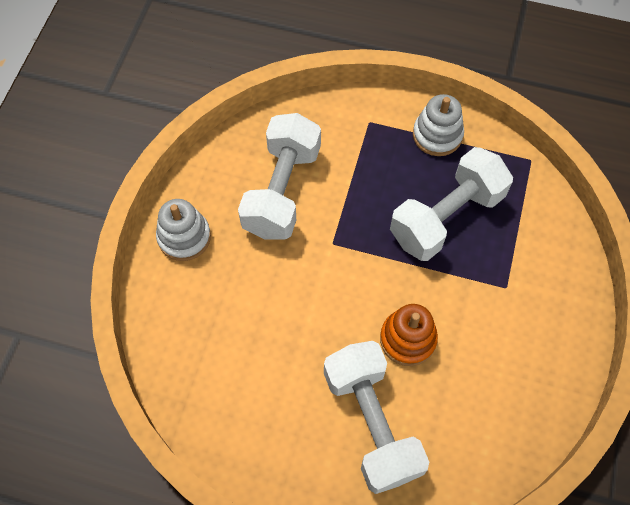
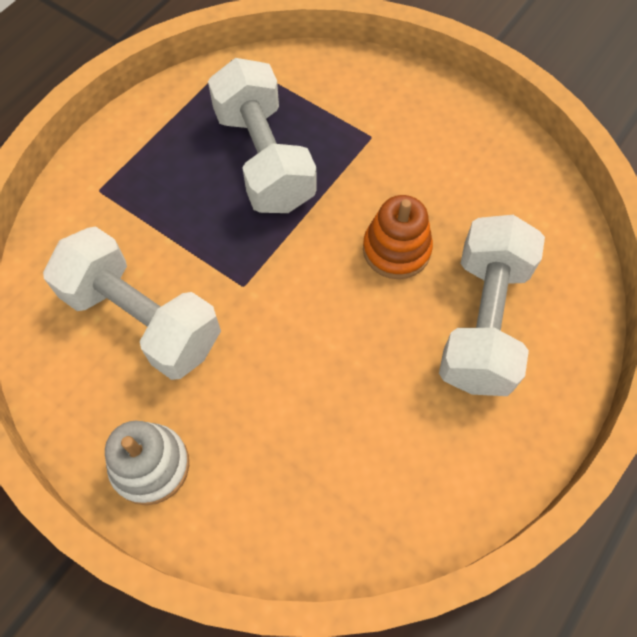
camera: 70 degrees left, 0 degrees up
white dumbbell [324,341,429,494] -> white dumbbell turned 75 degrees counterclockwise [439,215,545,396]
white stacking toy [413,94,464,156] -> none

